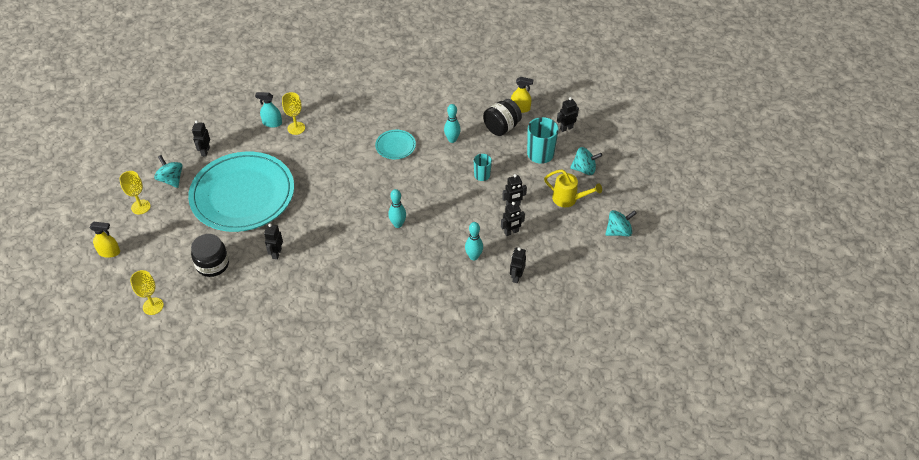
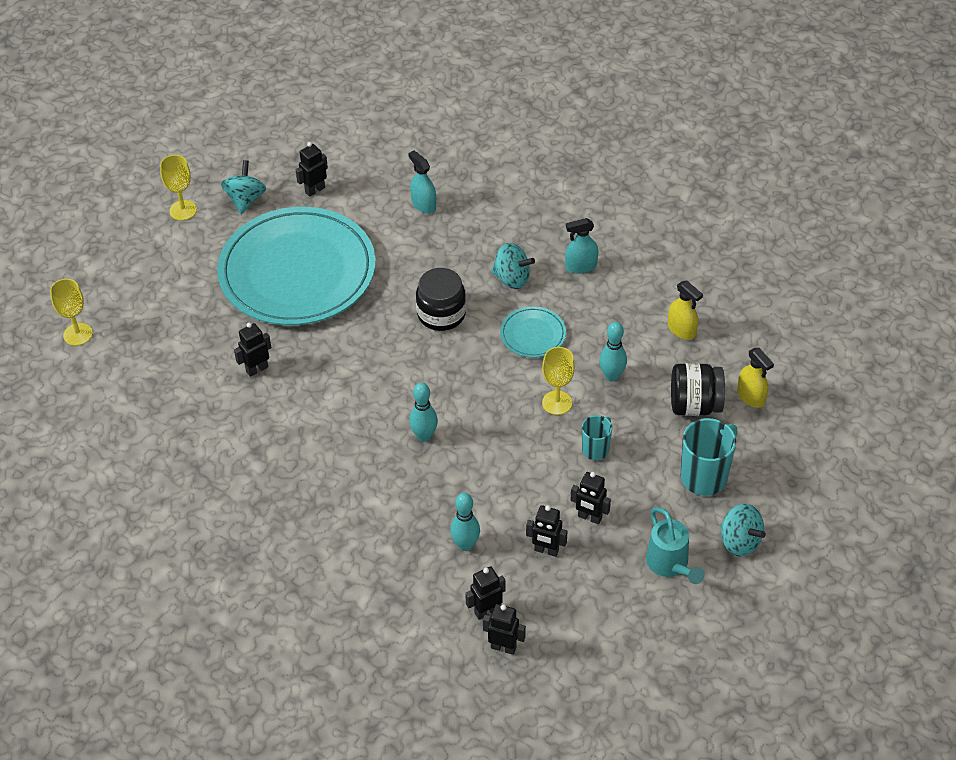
camera: 45 degrees right, 0 degrees up
yellow spray bottle [90,222,120,258] -> yellow spray bottle moved to [668,281,703,340]
black jar [191,234,229,277] -> black jar moved to [416,268,466,331]
yellow goblet [282,92,305,135] -> yellow goblet moved to [542,347,575,415]
yellow watering can [544,170,602,207] -> turquoise watering can [646,507,705,584]
black robot [557,97,579,132] -> black robot moved to [483,604,526,655]
turquoise spinning top [605,210,637,236] -> turquoise spinning top moved to [491,243,535,289]
none -> turquoise spray bottle [565,218,598,274]

